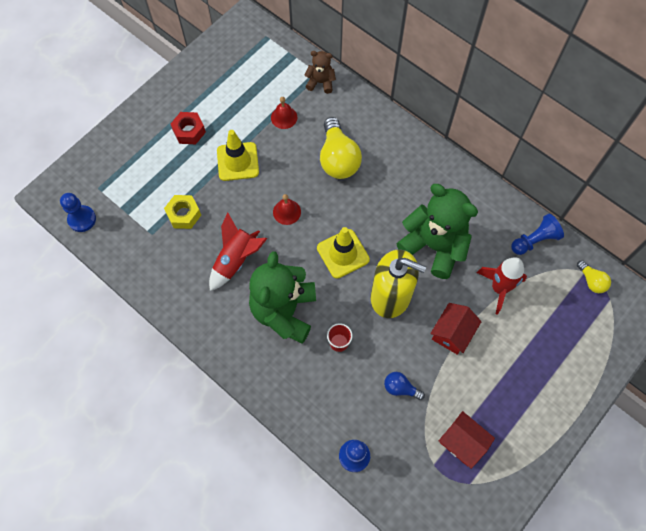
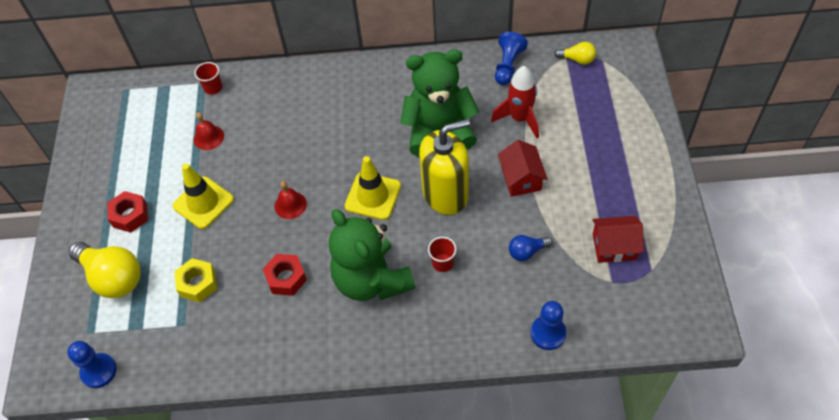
camera: 40 degrees left, 10 degrees down
red rocket [209,213,267,291] -> red nut [263,254,307,296]
brown teddy bear [305,51,336,94] -> red cup [194,62,222,95]
yellow light bulb [320,117,362,179] -> yellow light bulb moved to [69,242,141,298]

